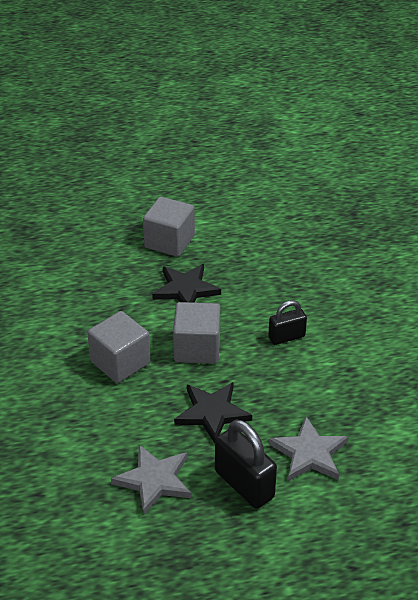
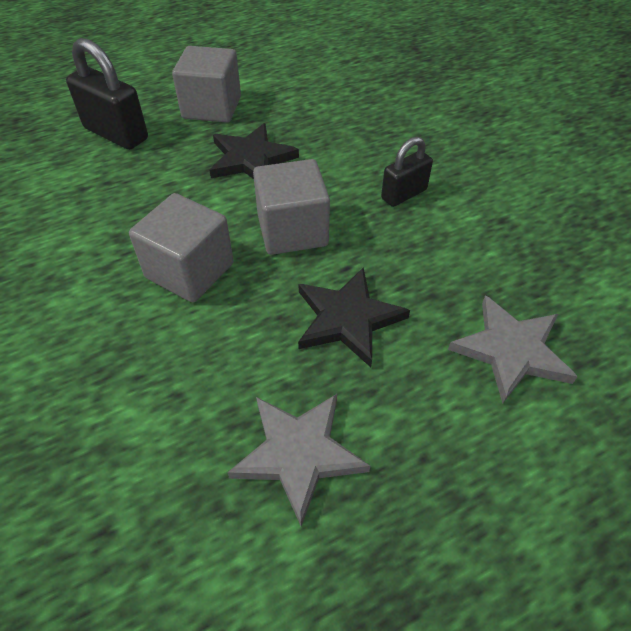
camera: 15 degrees left, 10 degrees up
black padlock [215,419,277,509] -> black padlock moved to [66,38,148,150]

